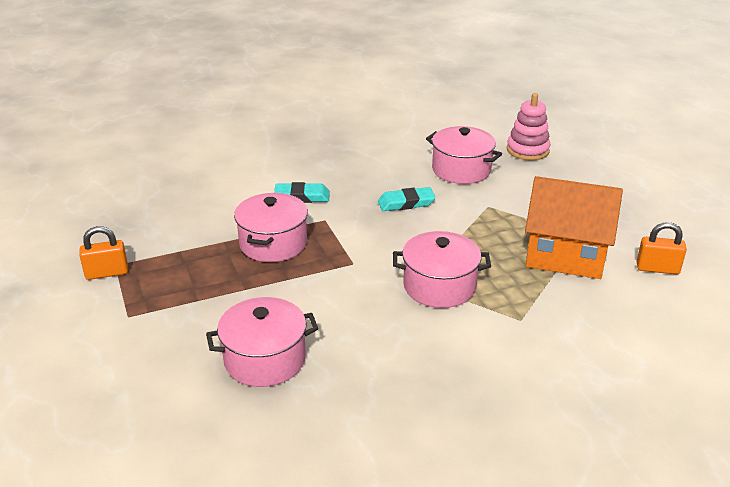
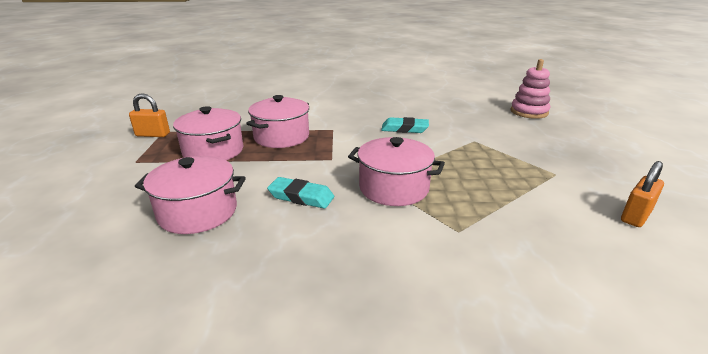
camera: 20 degrees right, 5 degrees down
turquoise eraser [274,182,330,203] -> turquoise eraser moved to [267,177,334,209]
pink pot [426,126,502,184] -> pink pot moved to [173,106,243,160]
orange house [525,176,623,279] -> none
orange padlock [637,222,687,274] -> orange padlock turned 75 degrees counterclockwise [621,161,664,227]

